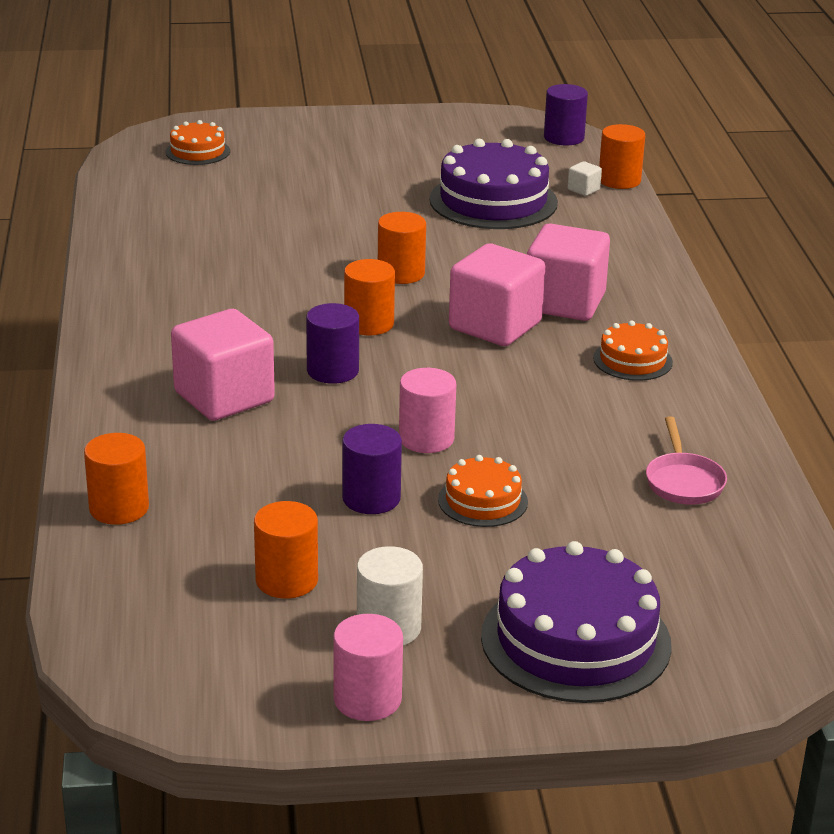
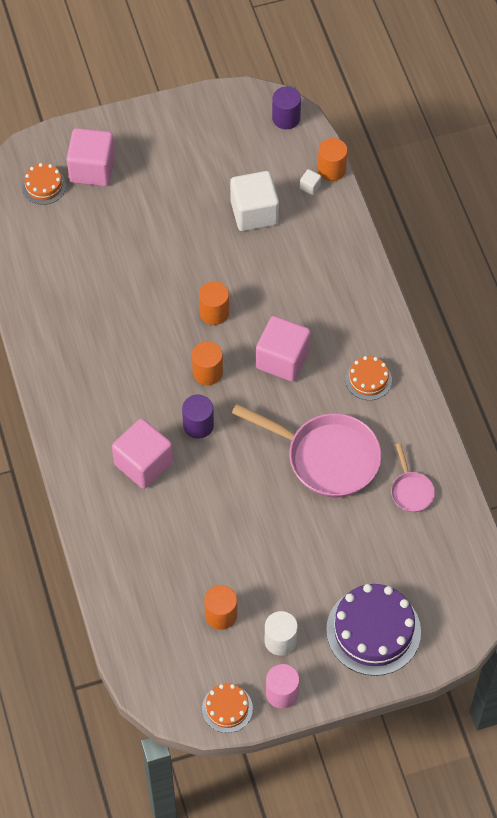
camera: 10 degrees left, 30 degrees up
orange cylinder [84,433,149,525] -> none
purple cylinder [342,424,402,514] -> none
pink cylinder [399,368,456,453] -> none
purple cake [429,139,558,229] -> white cube [230,171,279,231]
orange cake [438,455,528,527] -> orange cake moved to [202,683,253,733]
pink cube [527,223,610,321] -> pink cube moved to [67,128,115,186]
none -> pink pan [232,404,381,497]

